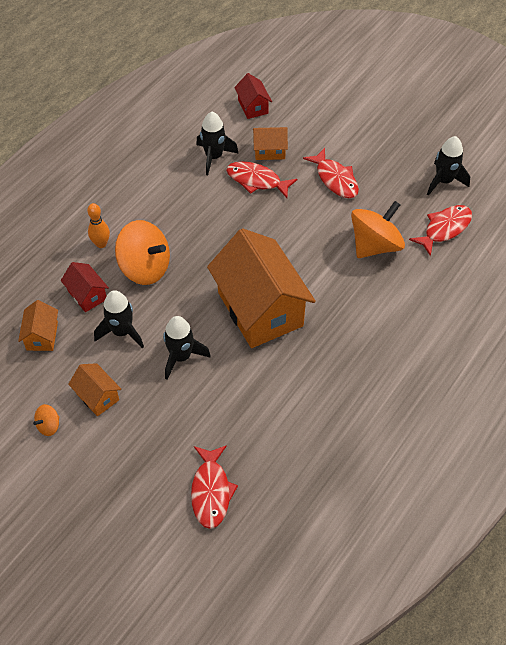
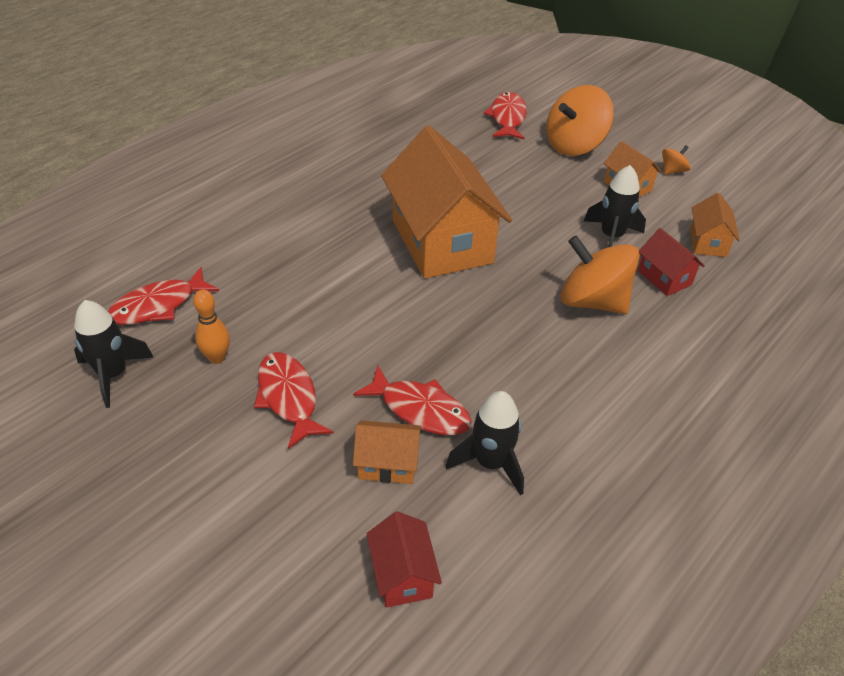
camera: 175 degrees left, 10 degrees down
orange bowling pin [87,203,110,248] -> orange bowling pin moved to [193,290,230,364]
black rocket [163,316,211,380] -> none
orange spinning top [351,201,405,258] -> orange spinning top moved to [546,85,614,156]

